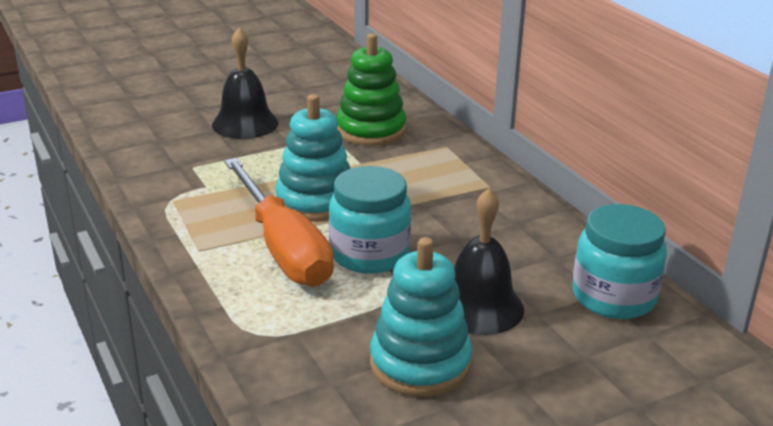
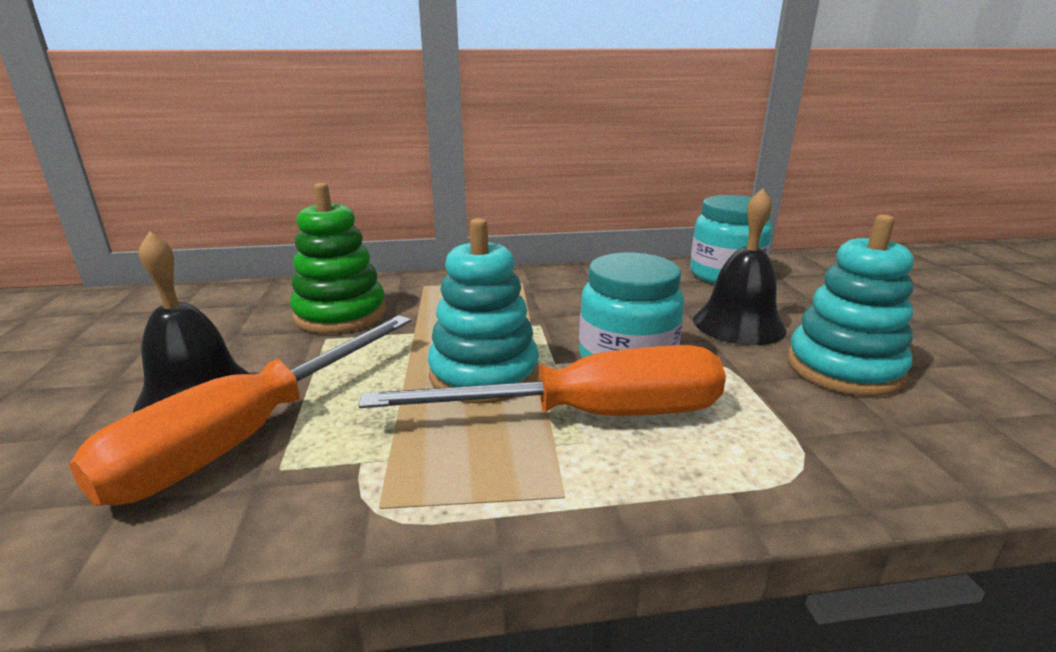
camera: 70 degrees left, 5 degrees down
none -> orange screwdriver [69,315,412,505]

